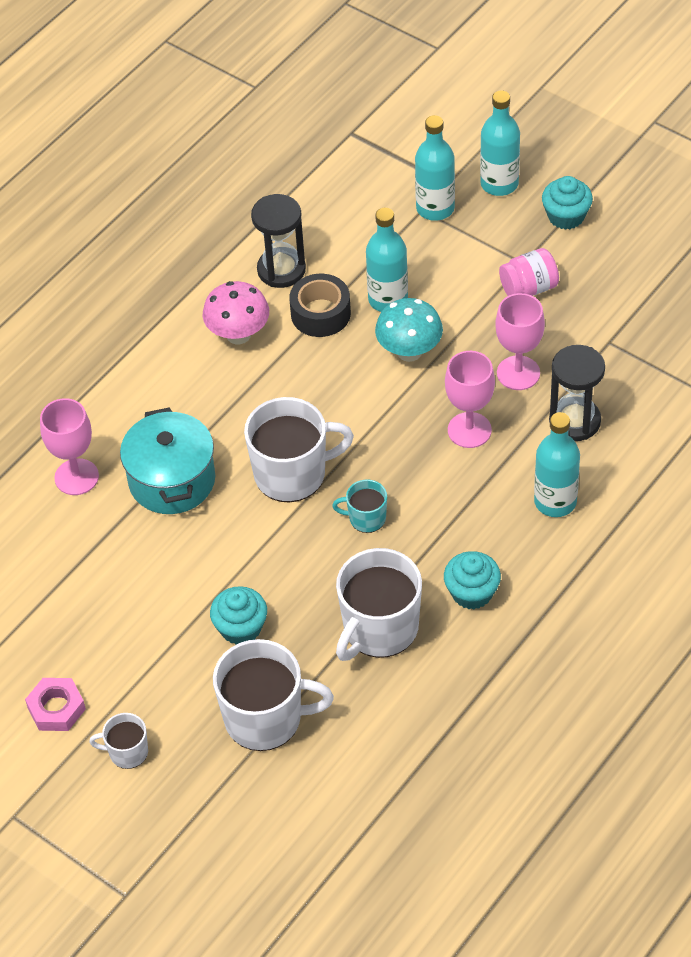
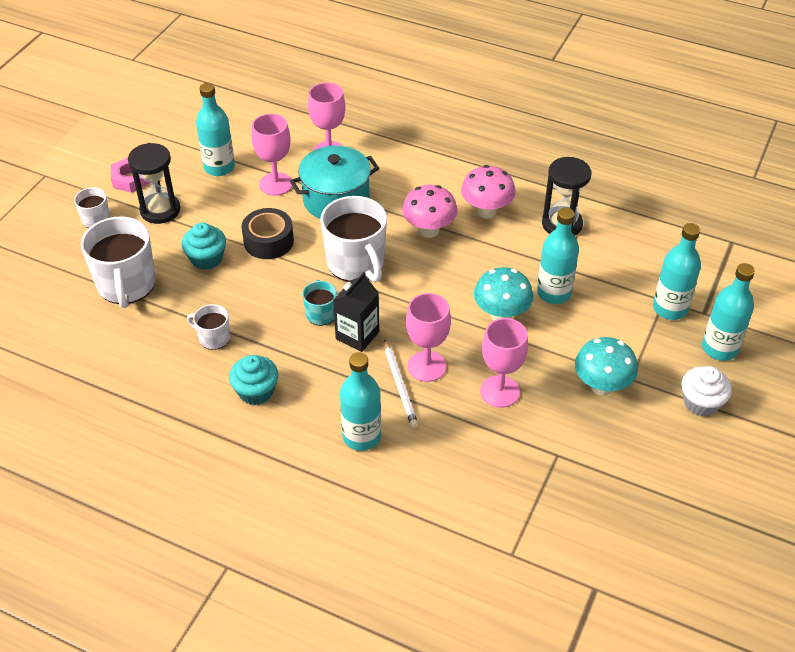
camera: 75 degrees right, 5 degrees down
black tape [289,274,351,337] -> black tape moved to [241,208,294,259]
white mug [336,548,422,661] -> white mug [187,304,230,350], size x0.50
pink jar [499,248,559,296] -> turquoise mushroom [575,337,638,396]
turquoise cupcake [542,176,593,230] -> white cupcake [681,366,732,417]
black hourglass [549,345,605,441] -> black hourglass moved to [128,143,180,224]
none -> turquoise bottle [196,83,235,176]
none -> pink goblet [252,114,292,196]
none -> black carton [333,272,379,352]
none -> white pencil [384,339,418,428]
none -> pink mushroom [402,185,458,238]

